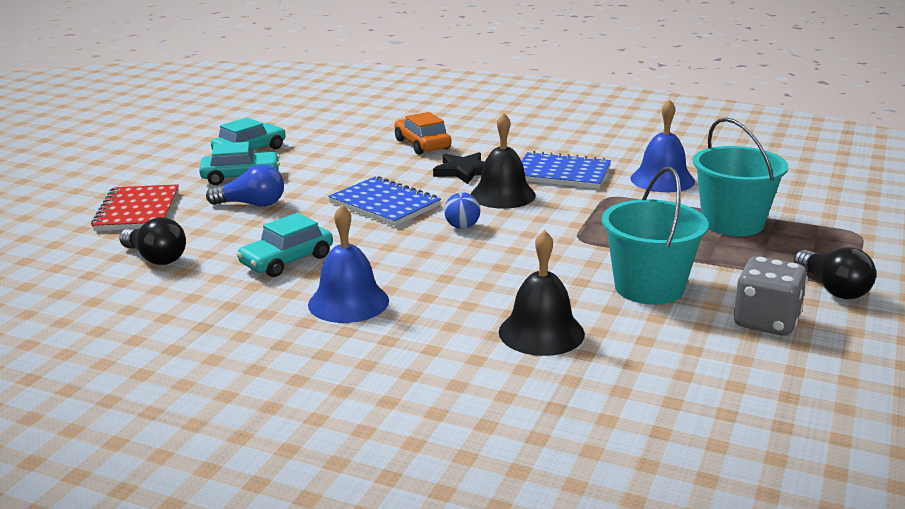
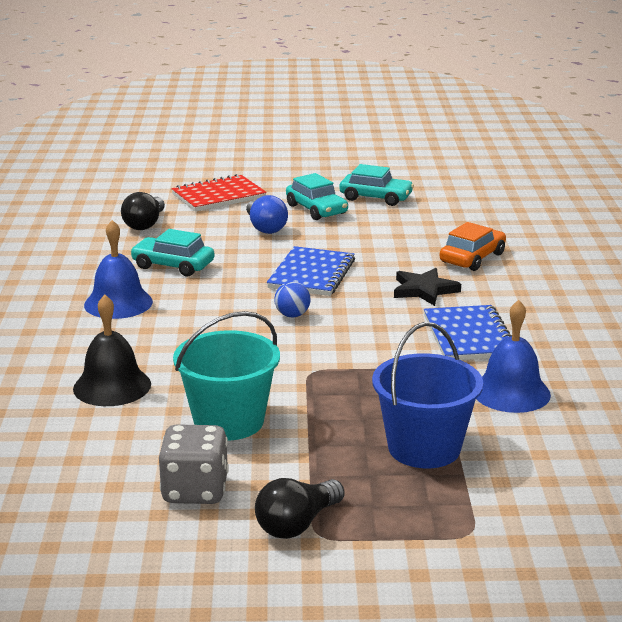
camera: 65 degrees right, 0 degrees up
black bell [471,113,536,209] -> none
turquoise bucket [693,118,788,236] -> blue bucket [372,322,483,468]

